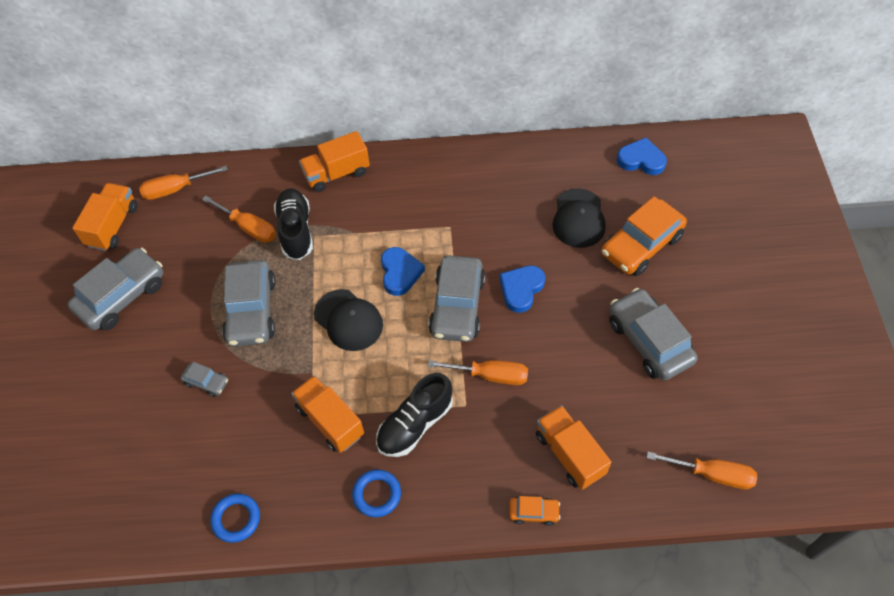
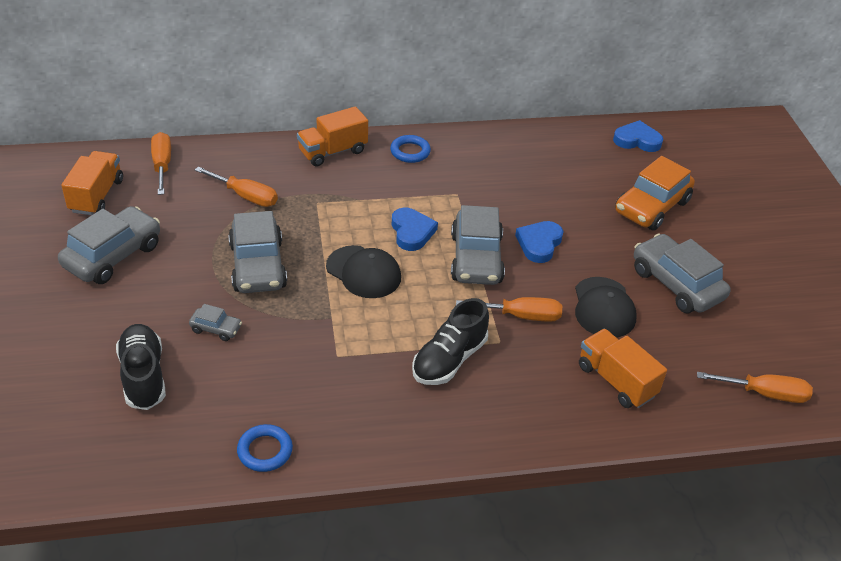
camera: 10 degrees left, 15 degrees down
orange screwdriver [139,166,227,200] -> orange screwdriver turned 105 degrees clockwise [151,132,171,195]
black shoe [274,189,313,260] -> black shoe moved to [116,324,166,410]
orange truck [291,375,364,453] -> none
blue ring [352,469,401,517] -> blue ring moved to [390,135,431,163]
orange car [509,496,560,526] -> none
black cap [553,188,606,248] -> black cap moved to [575,277,637,338]

